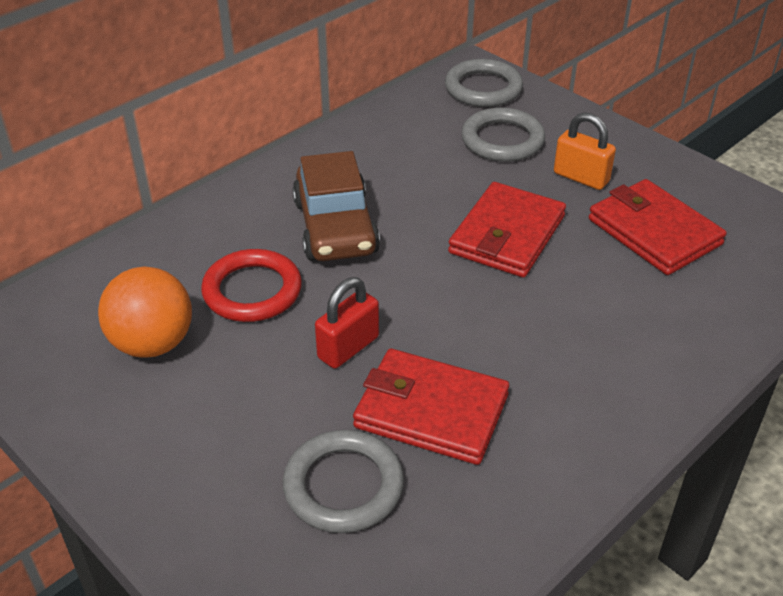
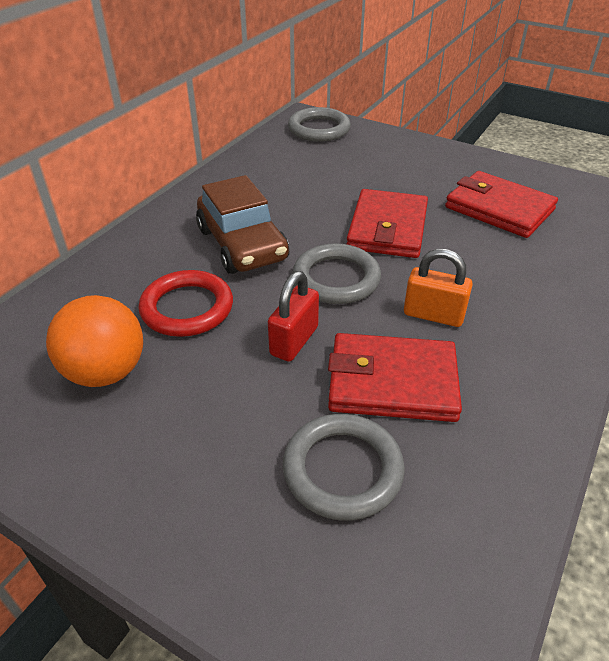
camera: 15 degrees left, 0 degrees up
grey ring [461,108,545,162] -> grey ring moved to [293,243,381,304]
orange padlock [554,113,616,190] -> orange padlock moved to [404,249,473,327]

